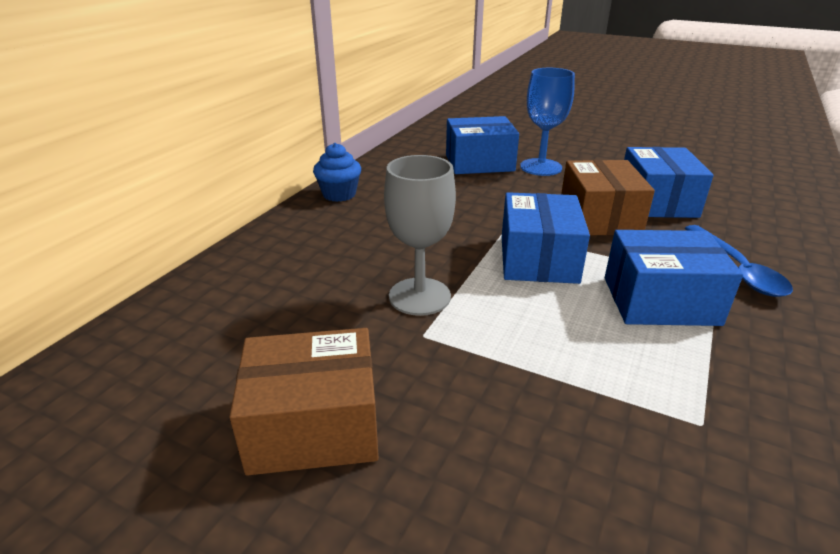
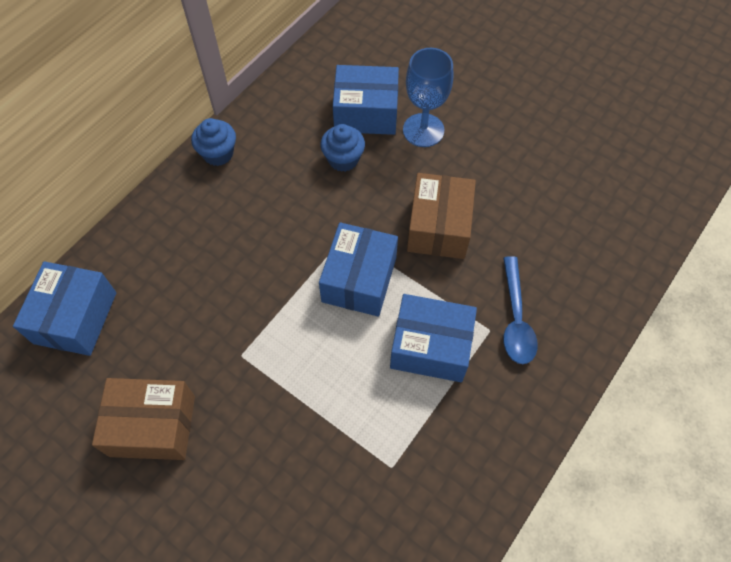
camera: 10 degrees right, 30 degrees up
grey goblet [384,155,456,316] -> none
blue box [624,147,714,218] -> blue box moved to [13,261,116,356]
none -> blue cupcake [320,124,365,172]

